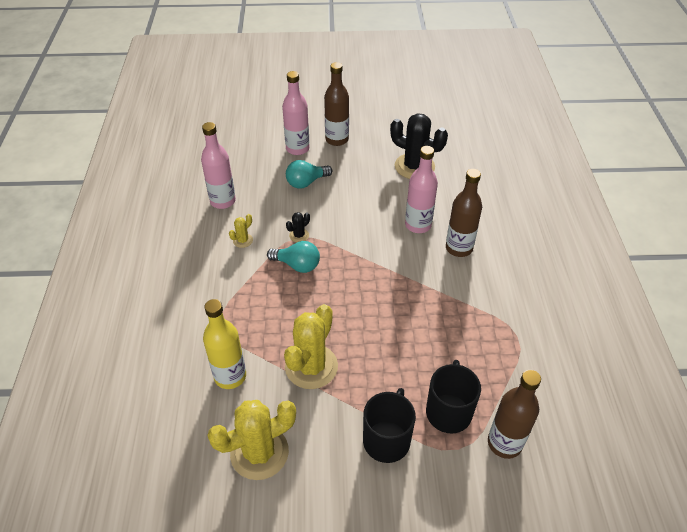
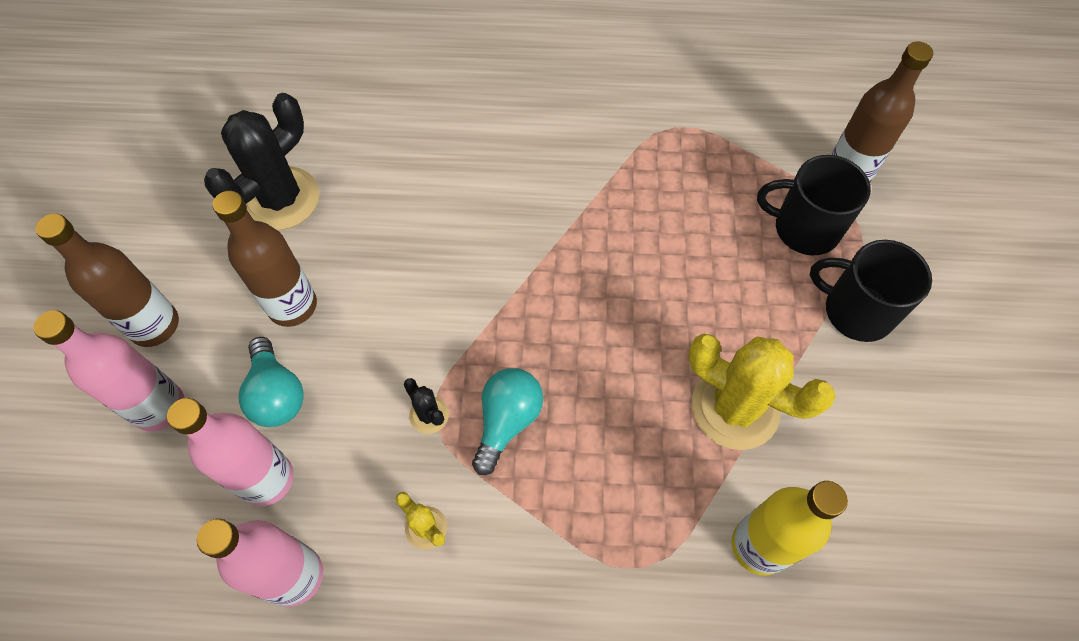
camera: 85 degrees left, 15 degrees up
yellow cactus [207,400,296,480] -> none
pink bottle [405,146,438,233] -> pink bottle moved to [167,398,294,506]
brown bottle [446,169,482,257] -> brown bottle moved to [213,191,317,327]

